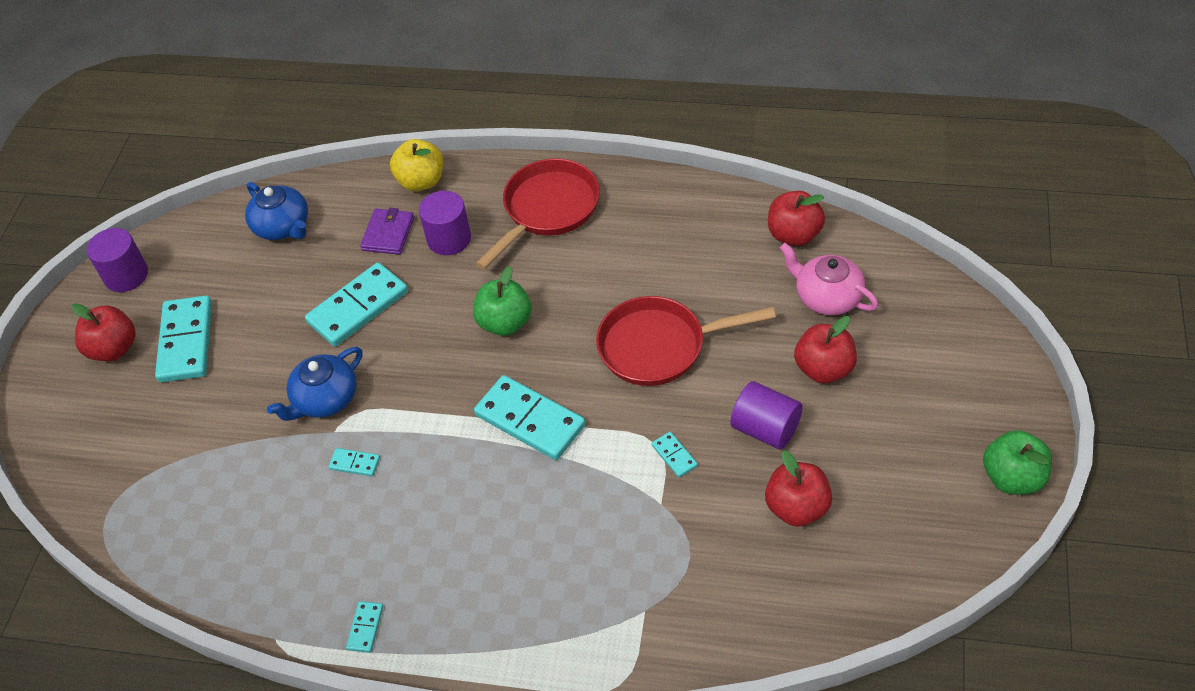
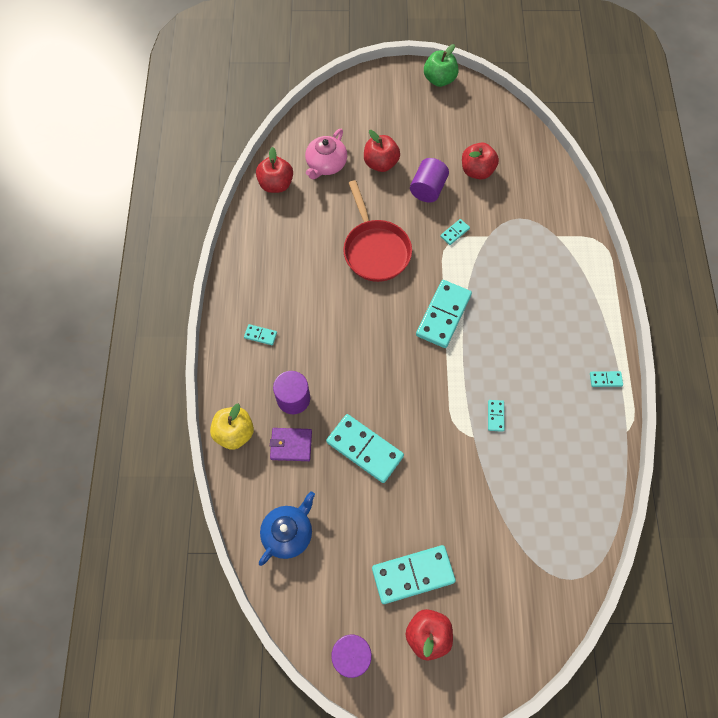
camera: 105 degrees left, 15 degrees up
blue teapot [267,347,362,421] -> none
green apple [473,266,532,336] -> none
red pan [476,158,600,270] -> turquoise domino [244,324,277,345]

